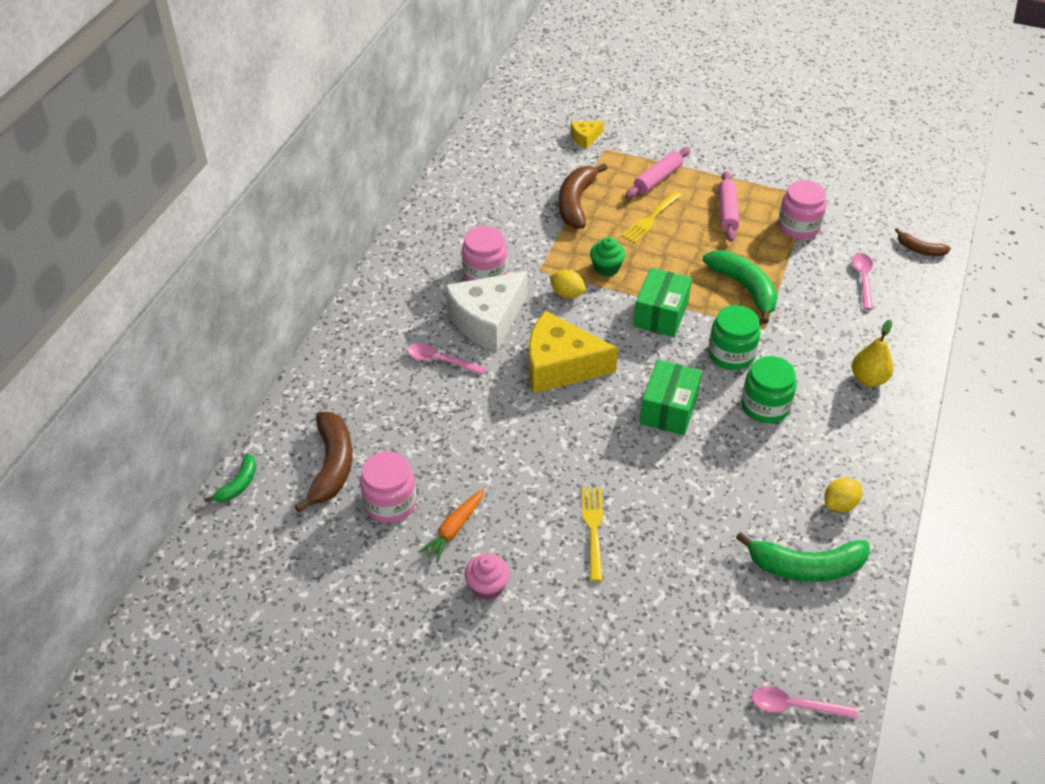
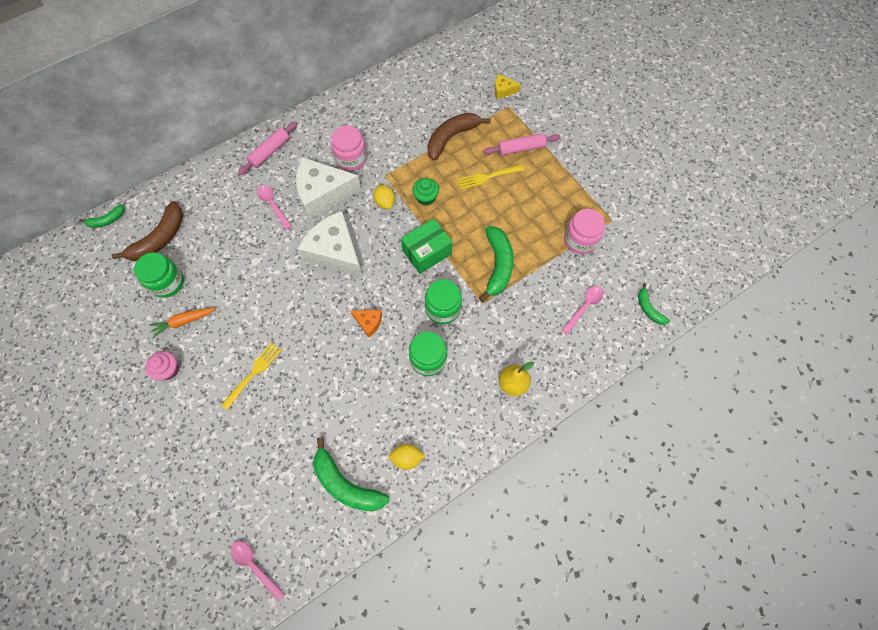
camera: 35 degrees right, 20 degrees up
pink jar [360,451,417,523] -> green jar [134,252,184,298]
yellow cheese [529,311,618,393] -> white cheese [297,211,363,277]
green box [640,360,702,436] -> orange cheese [351,310,382,337]
pink rolling pin [718,171,739,242] -> pink rolling pin moved to [238,122,297,175]
brown banana [895,228,951,256] -> green banana [638,283,669,325]

